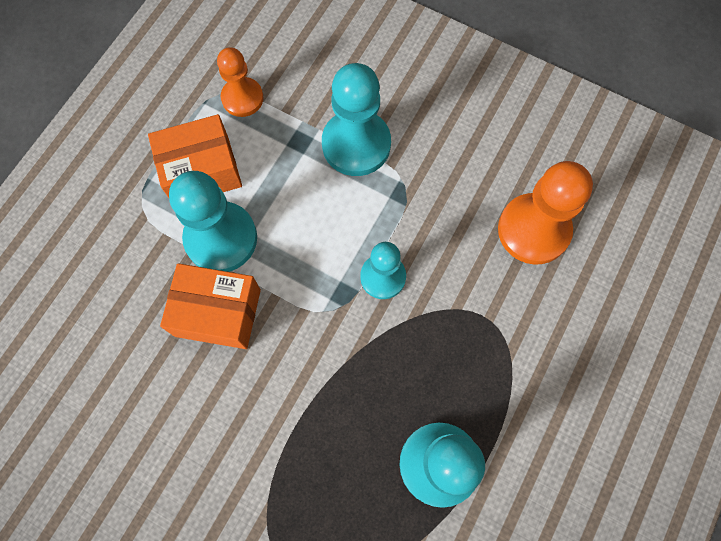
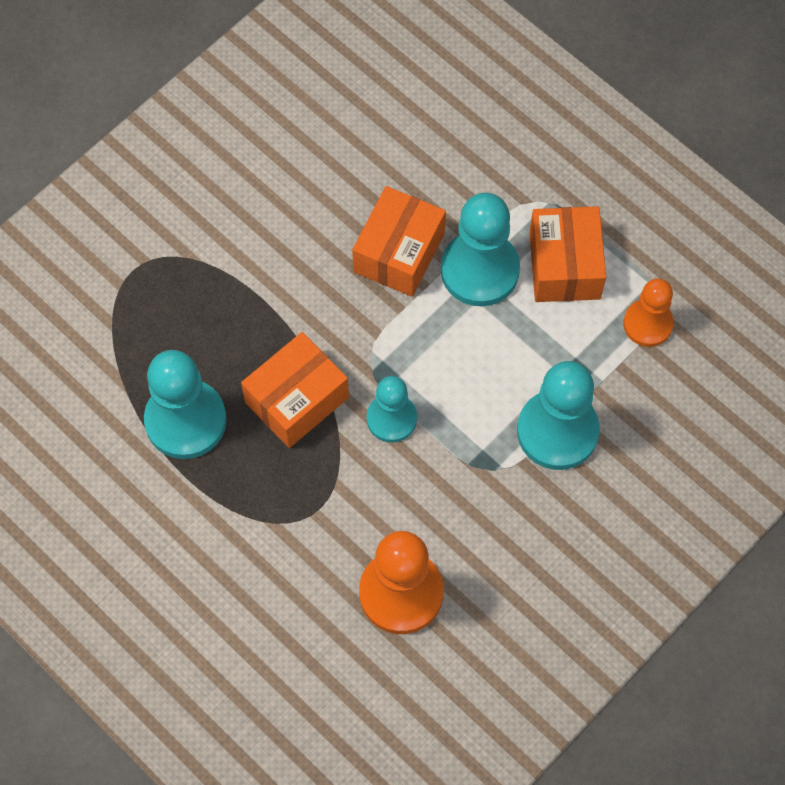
camera: 105 degrees right, 5 degrees down
none -> orange box [241,332,349,448]

